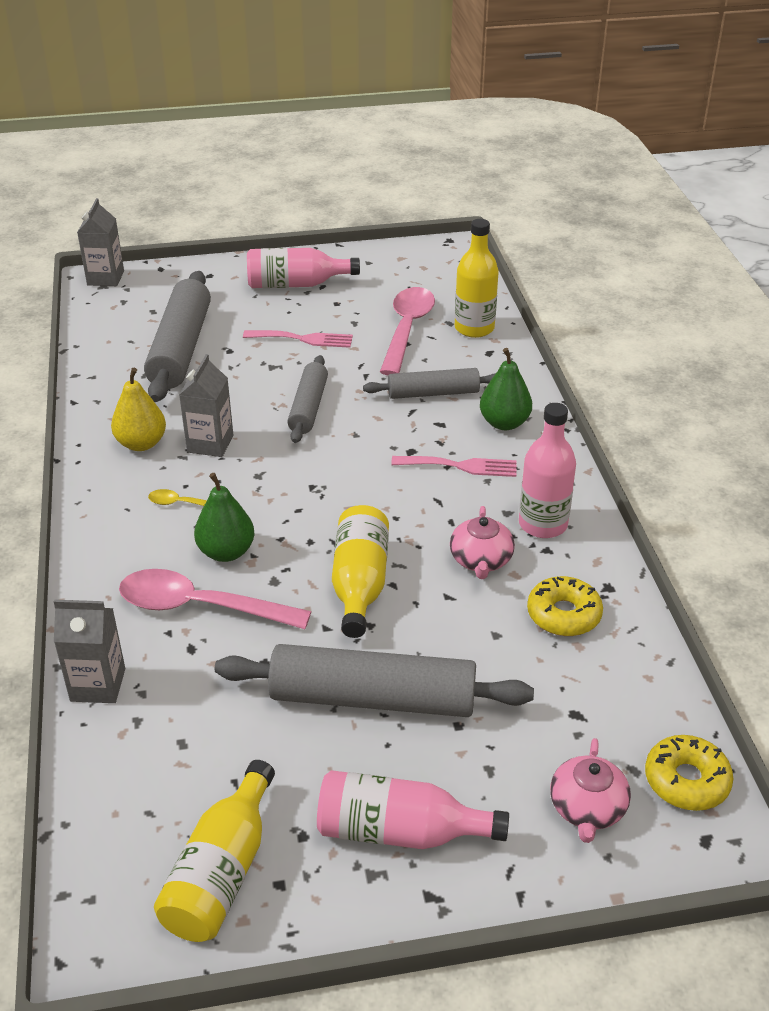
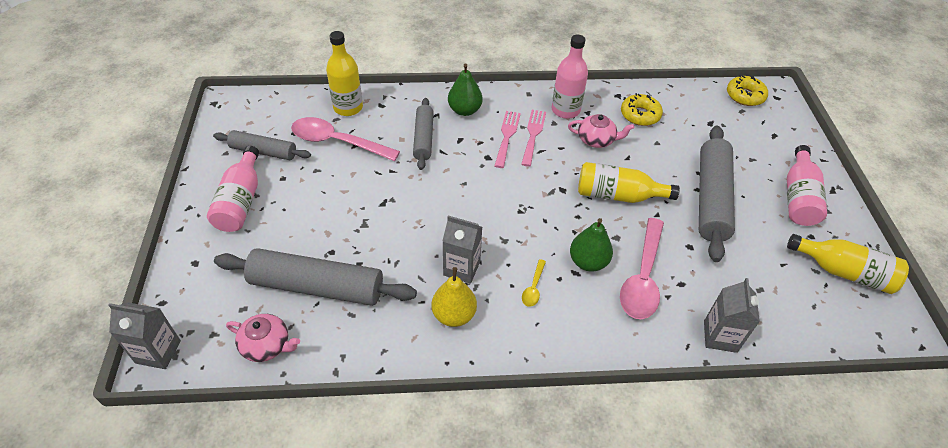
camera: 85 degrees left, 10 degrees up
pink fork [243,330,353,348] -> pink fork moved to [521,110,546,167]
grey rolling pin [288,355,328,443] -> grey rolling pin moved to [213,130,311,160]
pink teapot [550,738,631,843] -> pink teapot moved to [226,314,300,362]

